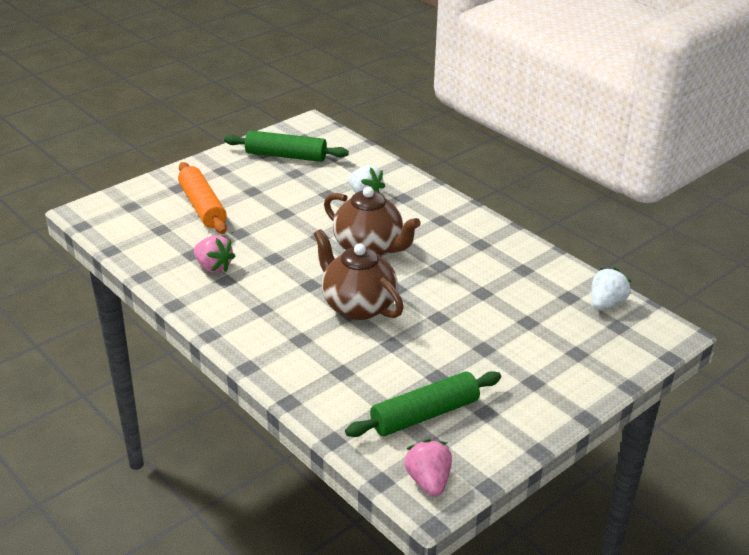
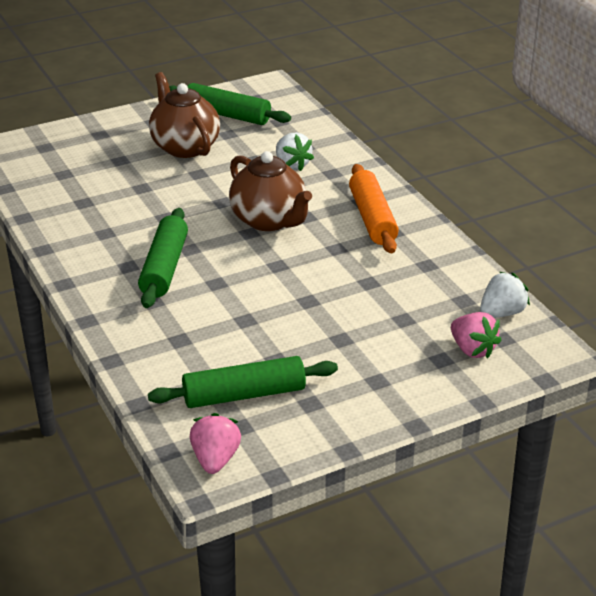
camera: 15 degrees right, 0 degrees up
orange rolling pin [178,162,227,234] -> orange rolling pin moved to [349,164,399,253]
pink strawberry [194,235,235,273] -> pink strawberry moved to [451,312,502,359]
brown teapot [314,229,404,320] -> brown teapot moved to [149,72,220,158]
none -> green rolling pin [138,208,188,308]

